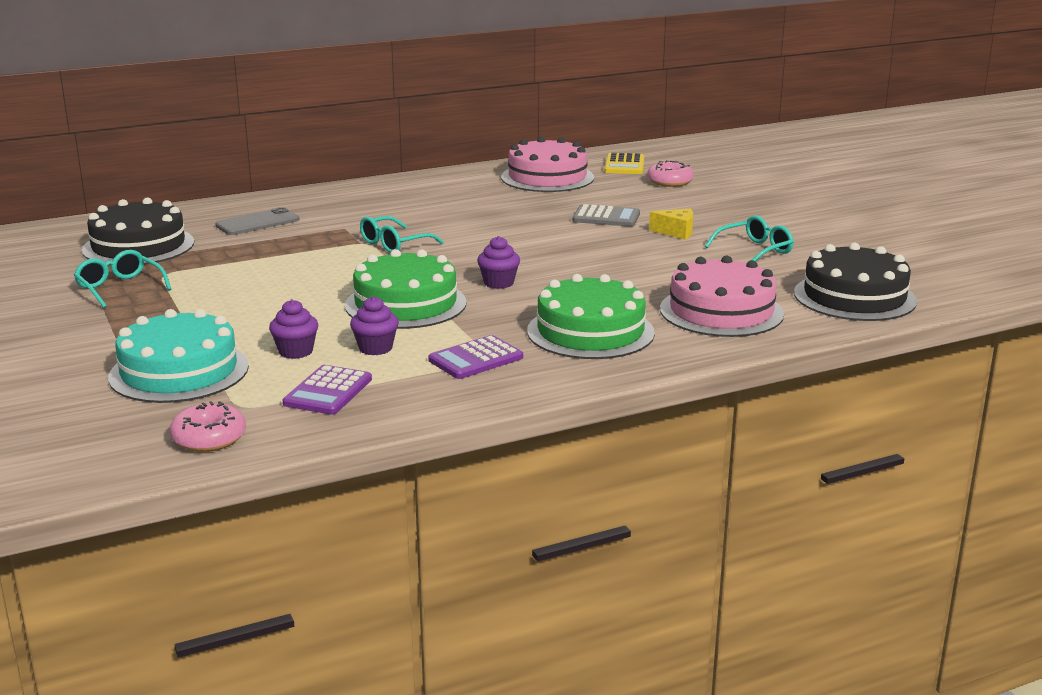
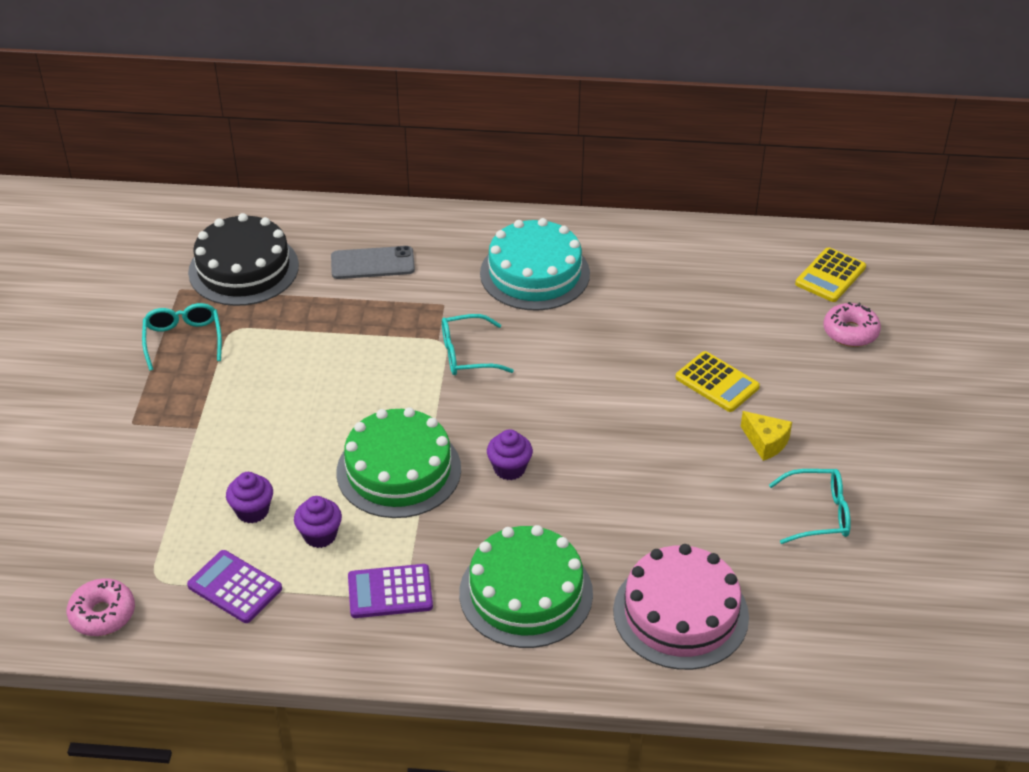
camera: 30 degrees right, 20 degrees up
turquoise cake [108,309,249,403] -> turquoise cake moved to [480,218,590,311]
purple calculator [282,365,372,415] -> purple calculator turned 75 degrees clockwise [187,550,282,623]
pink cake [501,137,594,192] -> none
grey calculator [573,204,640,227] -> yellow calculator [675,351,760,412]
black cake [794,243,917,321] -> none

